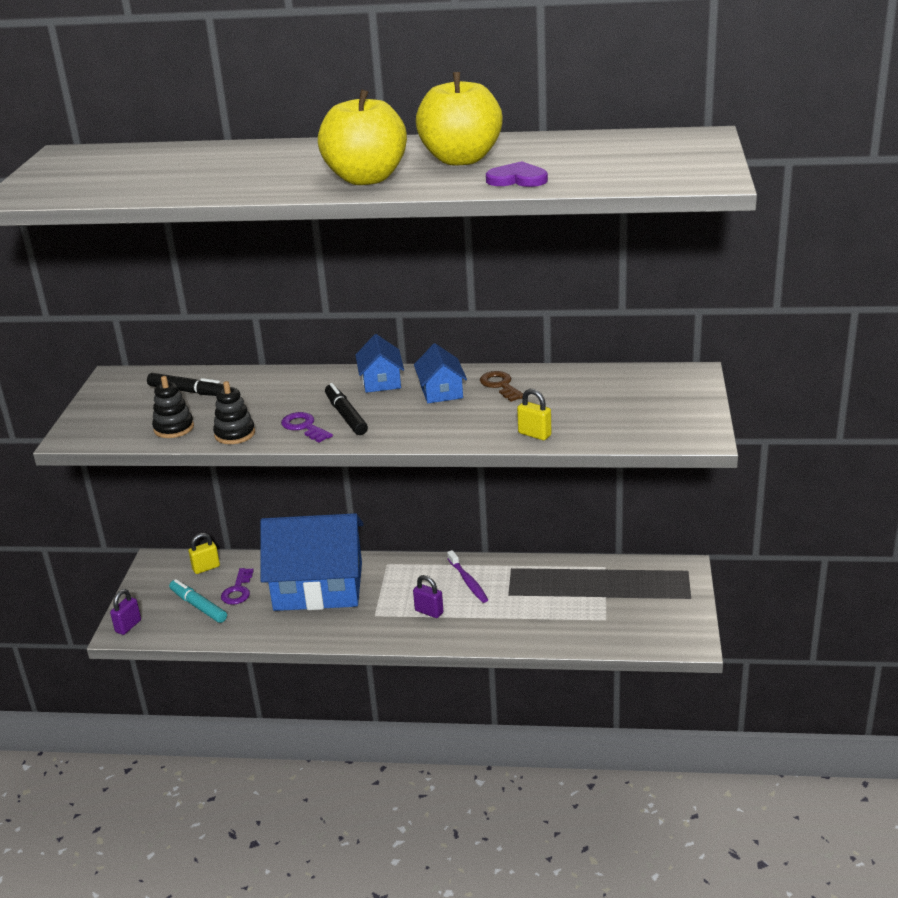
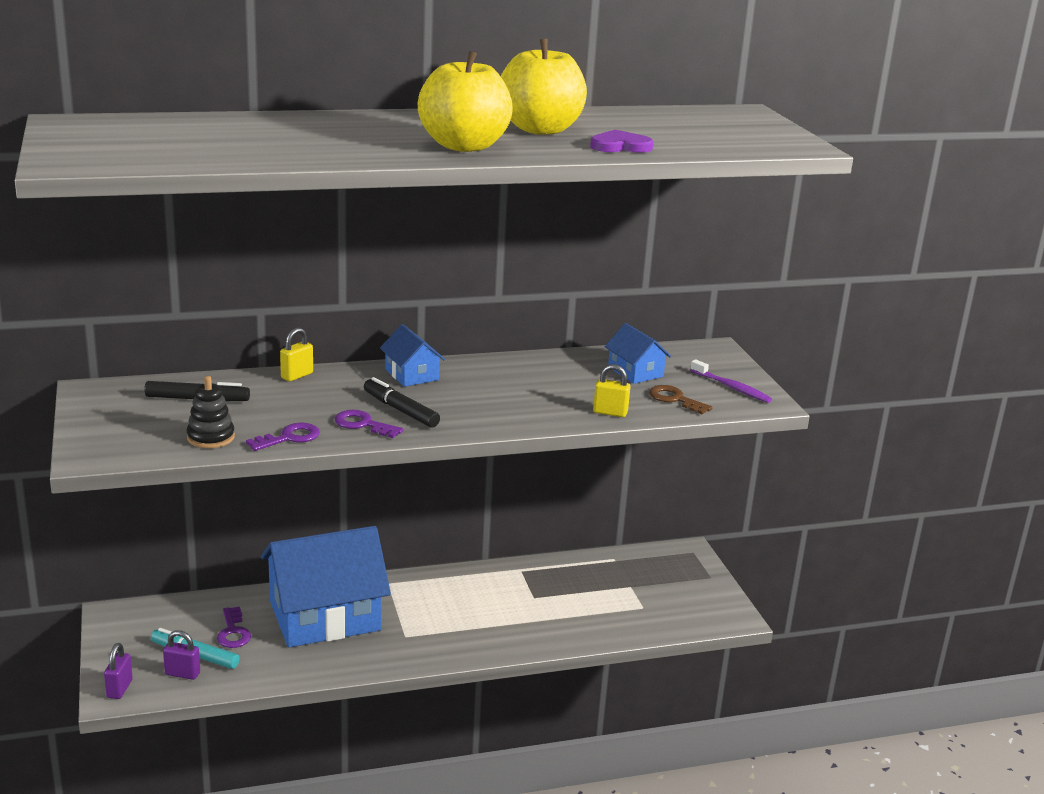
camera: 25 degrees left, 5 degrees down
yellow padlock [189,533,220,574] -> yellow padlock moved to [280,328,313,381]
black stacking toy [213,381,255,444] -> purple key [246,423,320,451]
purple padlock [413,575,443,618] -> purple padlock moved to [163,630,200,680]
blue house [414,343,467,403] -> blue house moved to [605,323,671,384]
purple toothbrush [447,550,488,603] -> purple toothbrush moved to [690,359,772,403]
brown key [480,371,523,402] -> brown key moved to [649,385,713,414]

